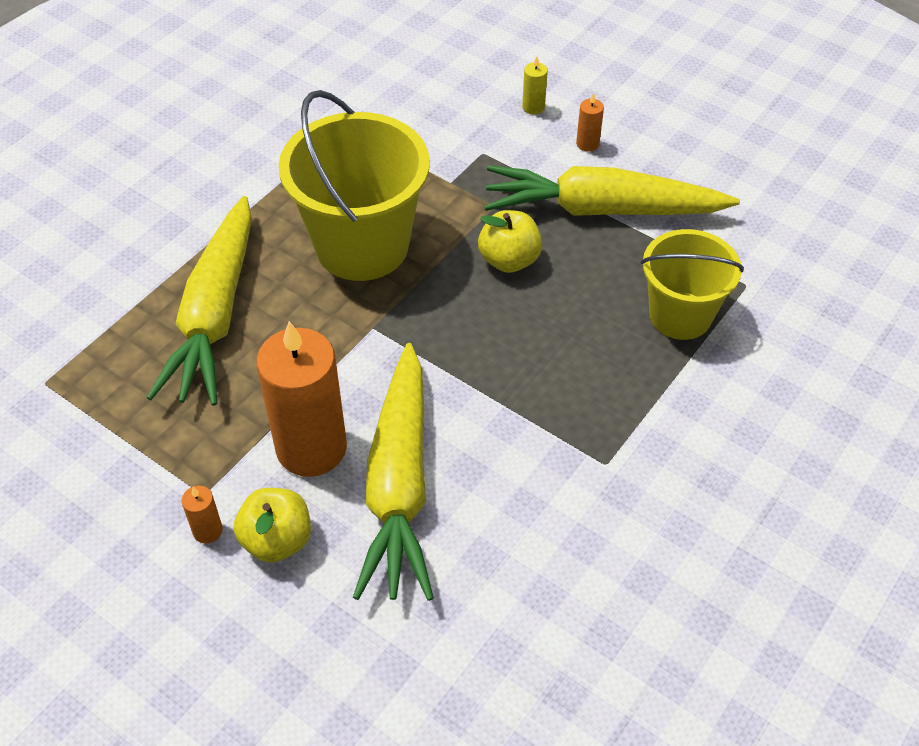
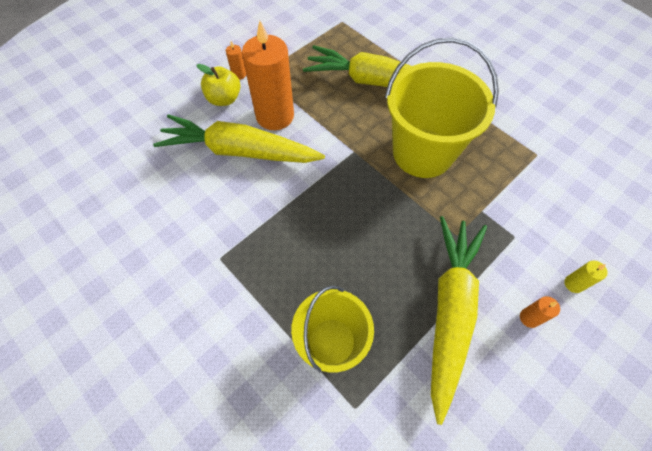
camera: 100 degrees right, 10 degrees up
yellow apple [478,210,542,273] -> none

